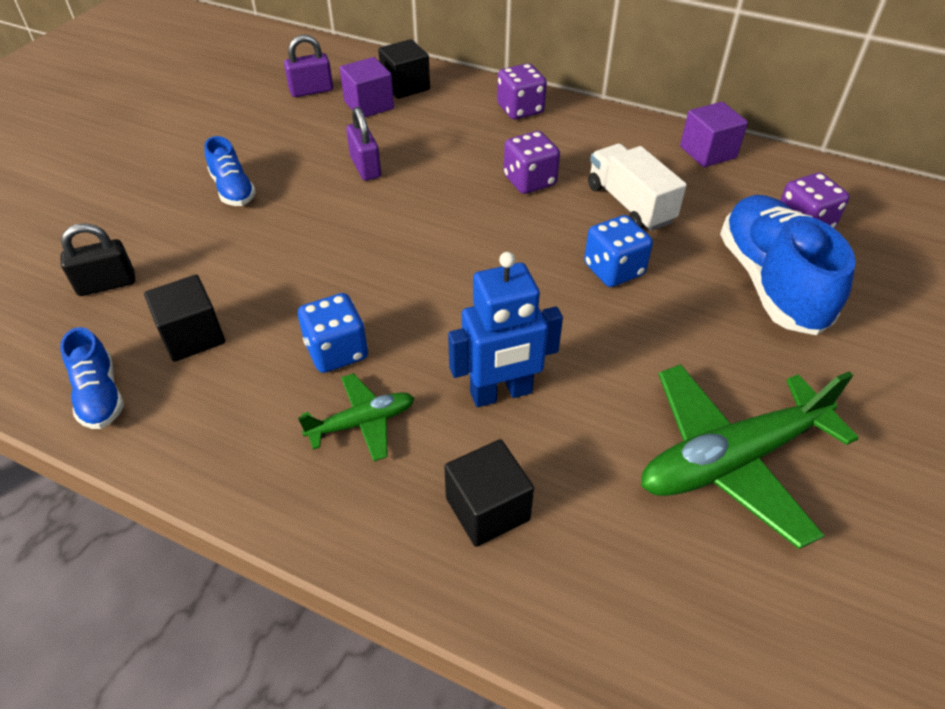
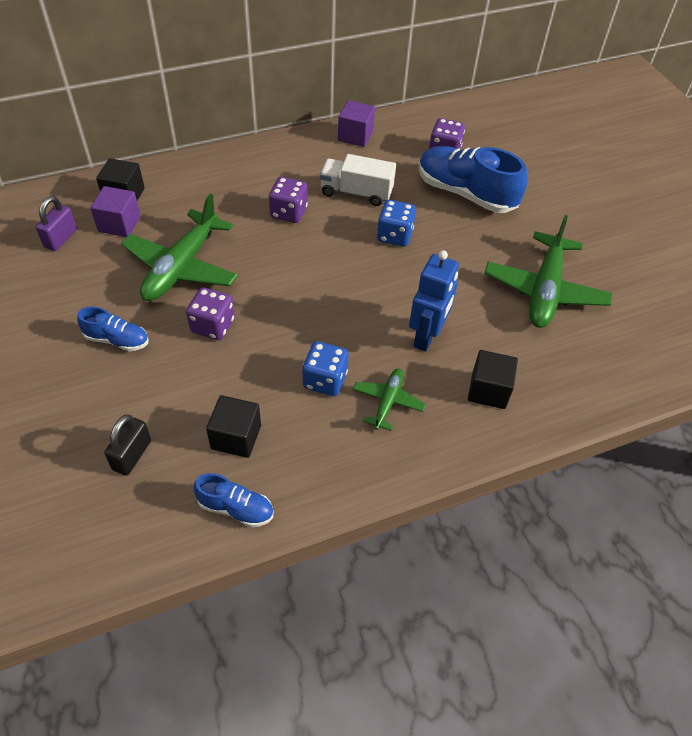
camera: 50 degrees left, 5 degrees up
purple padlock [346,107,381,181] -> green plane [121,194,238,301]
purple dice [497,63,547,119] -> purple dice moved to [186,287,235,340]

